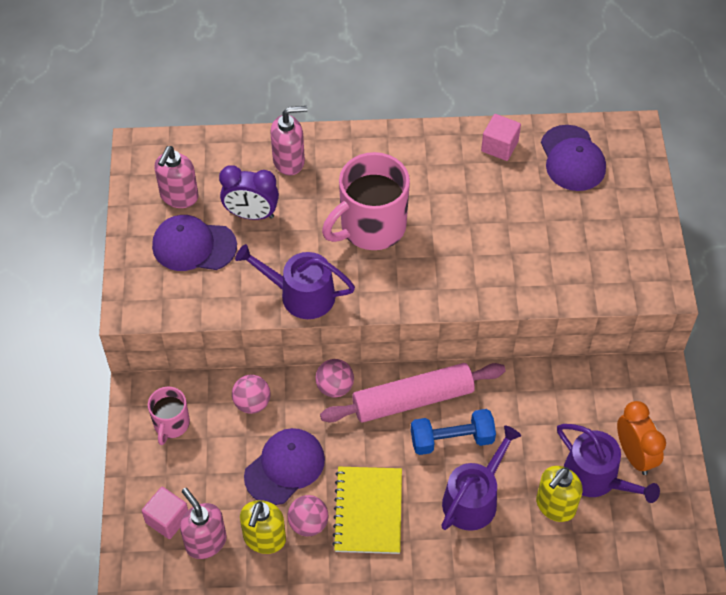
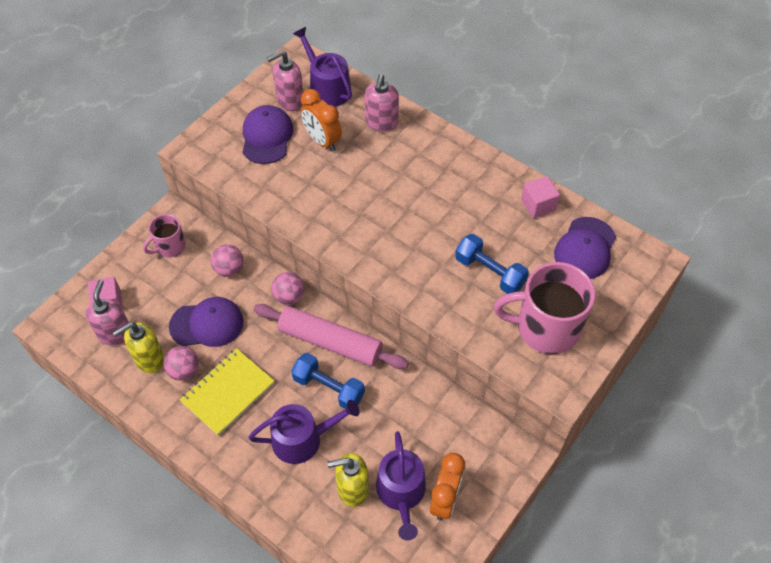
camera: 40 degrees right, 0 degrees up
purple cap [152,215,237,271] -> purple cap turned 45 degrees clockwise [243,105,293,164]
purple clock [219,165,279,220] -> orange clock [301,89,342,152]
purple watering can [235,244,355,319] -> purple watering can moved to [293,27,352,107]
pink soap dispenser [270,106,308,176] -> pink soap dispenser turned 75 degrees clockwise [365,74,399,132]
pink mug [322,152,410,250] -> pink mug moved to [494,262,595,354]
none -> blue dumbbell [455,234,529,294]

